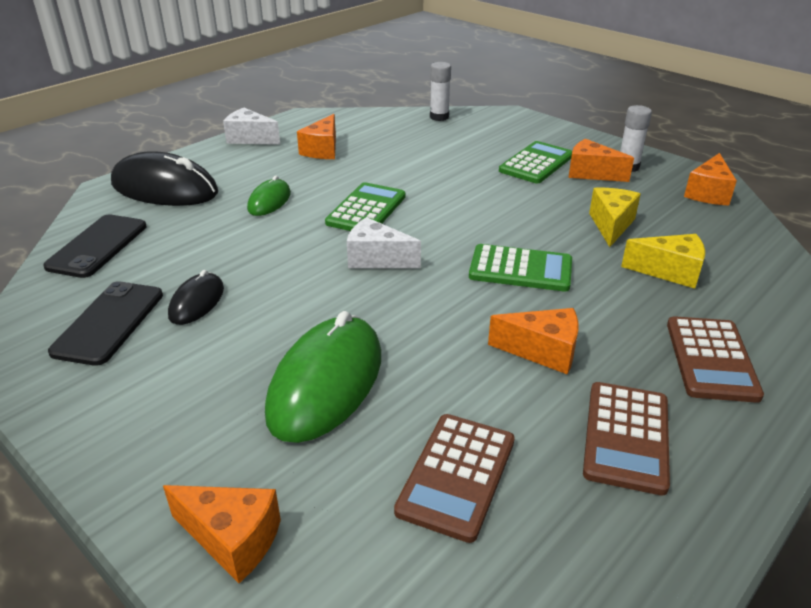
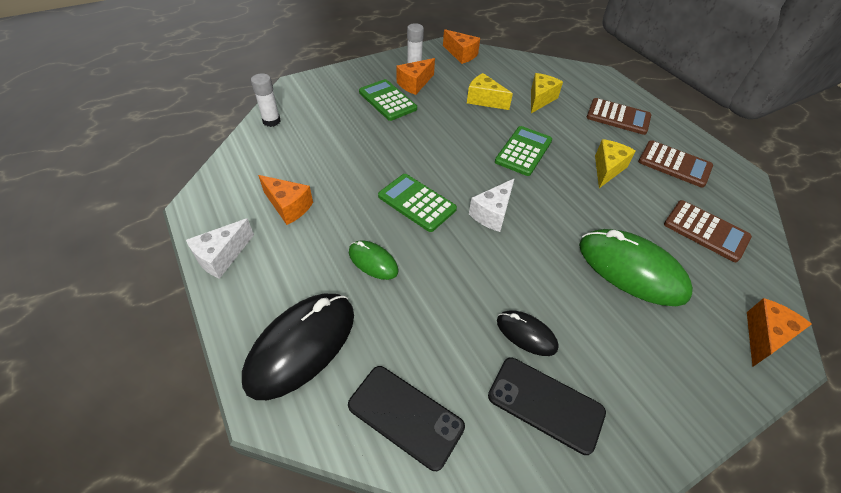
camera: 75 degrees left, 15 degrees up
orange cheese [488,308,578,374] -> yellow cheese [595,139,636,188]

